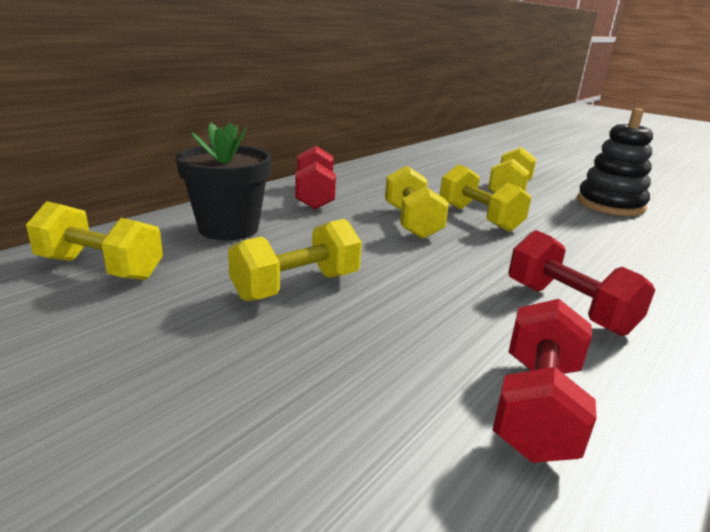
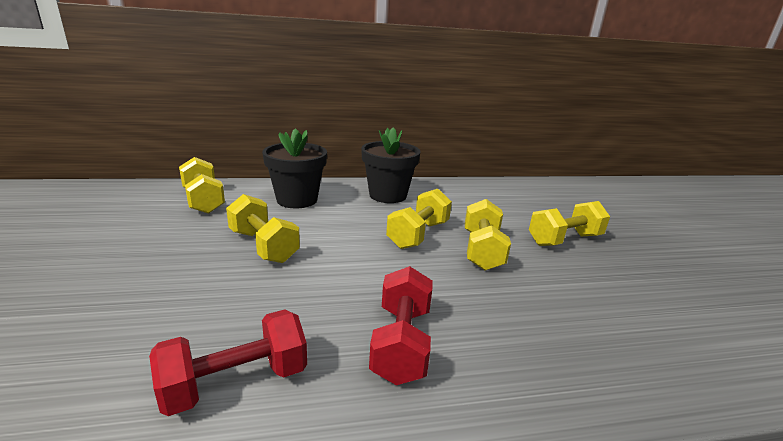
camera: 40 degrees right, 0 degrees up
yellow dumbbell [228,219,362,301] -> yellow dumbbell turned 45 degrees clockwise [226,194,300,263]
red dumbbell [295,146,336,209] -> black flower pot [361,127,421,203]
black stacking toy [577,108,653,216] -> none

